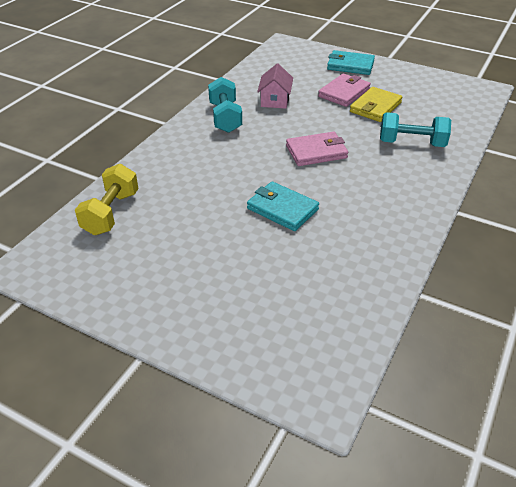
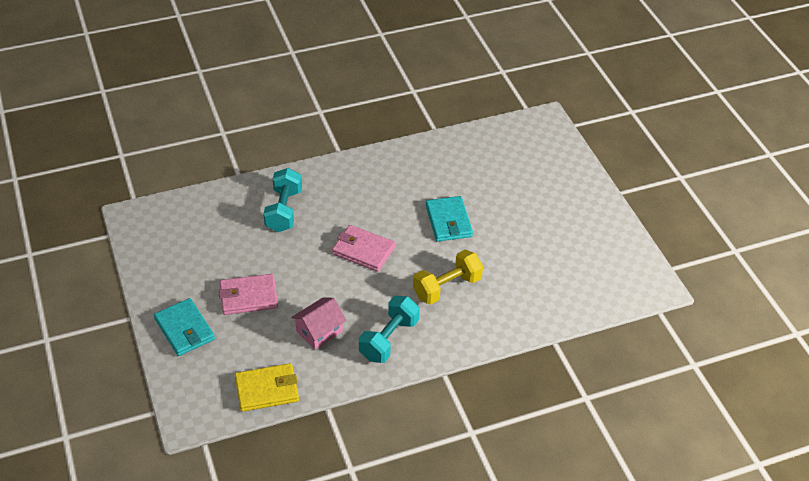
camera: 140 degrees left, 5 degrees up
yellow dumbbell [75,164,139,235] -> yellow dumbbell moved to [413,250,483,305]
yellow wallet [350,87,402,122] -> yellow wallet moved to [235,363,299,412]
turquoise dumbbell [380,112,451,147] -> turquoise dumbbell turned 45 degrees clockwise [263,168,302,232]

